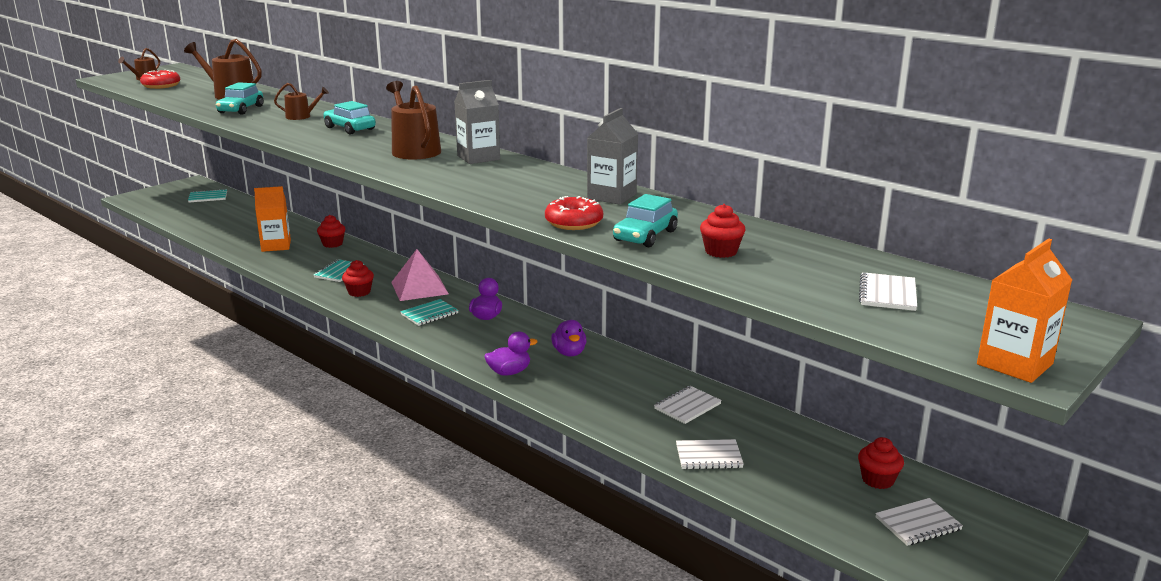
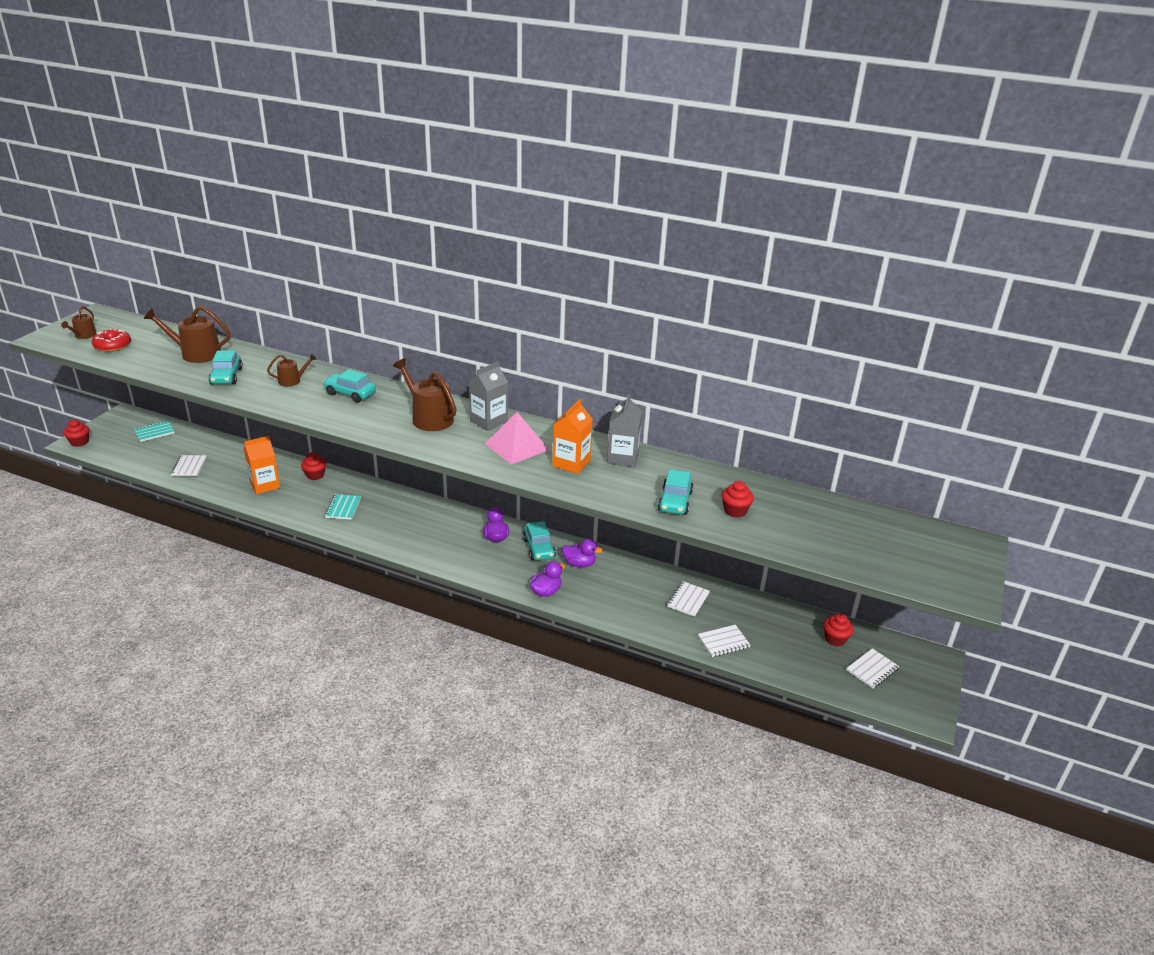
camera: 20 degrees left, 10 degrees up
red cupcake [342,260,374,297] -> red cupcake moved to [63,419,89,447]
pink pyramid [391,249,449,301] -> pink pyramid moved to [485,412,549,465]
turquoise notebook [400,299,458,326] -> none
red donut [545,196,603,230] -> none
purple duck [551,320,586,356] -> purple duck turned 45 degrees counterclockwise [562,539,603,568]
white notebook [859,272,917,311] -> white notebook moved to [171,455,207,476]
orange carton [977,239,1072,383] -> orange carton moved to [552,399,593,474]
none -> turquoise car [523,521,556,560]

